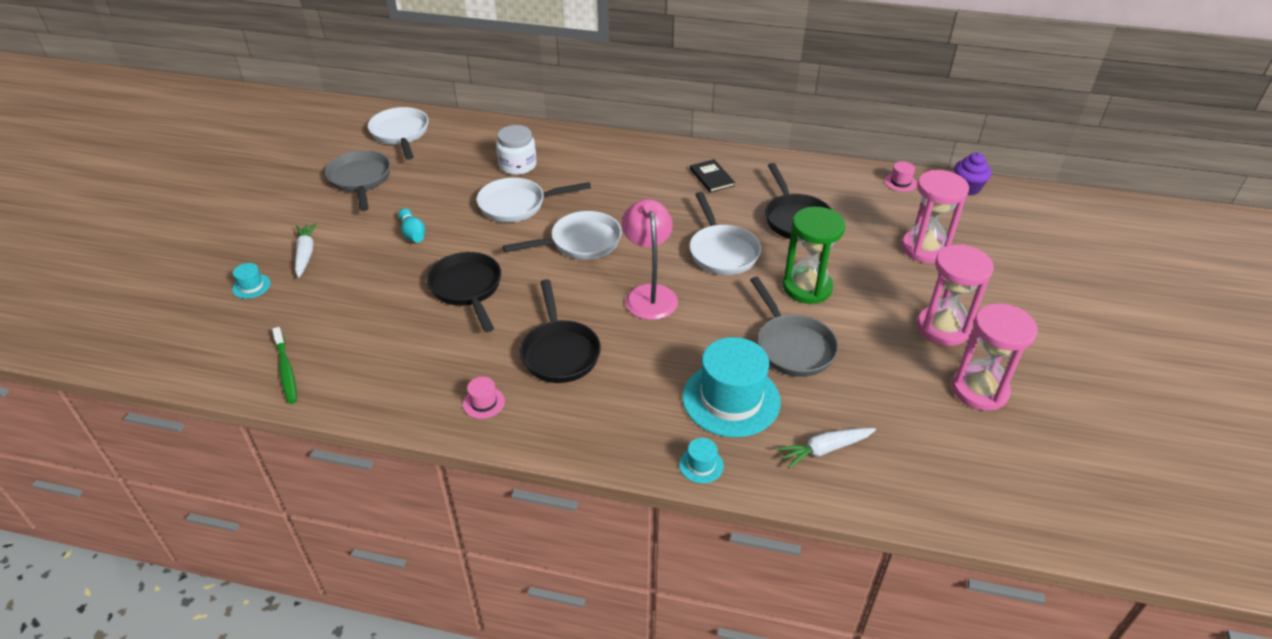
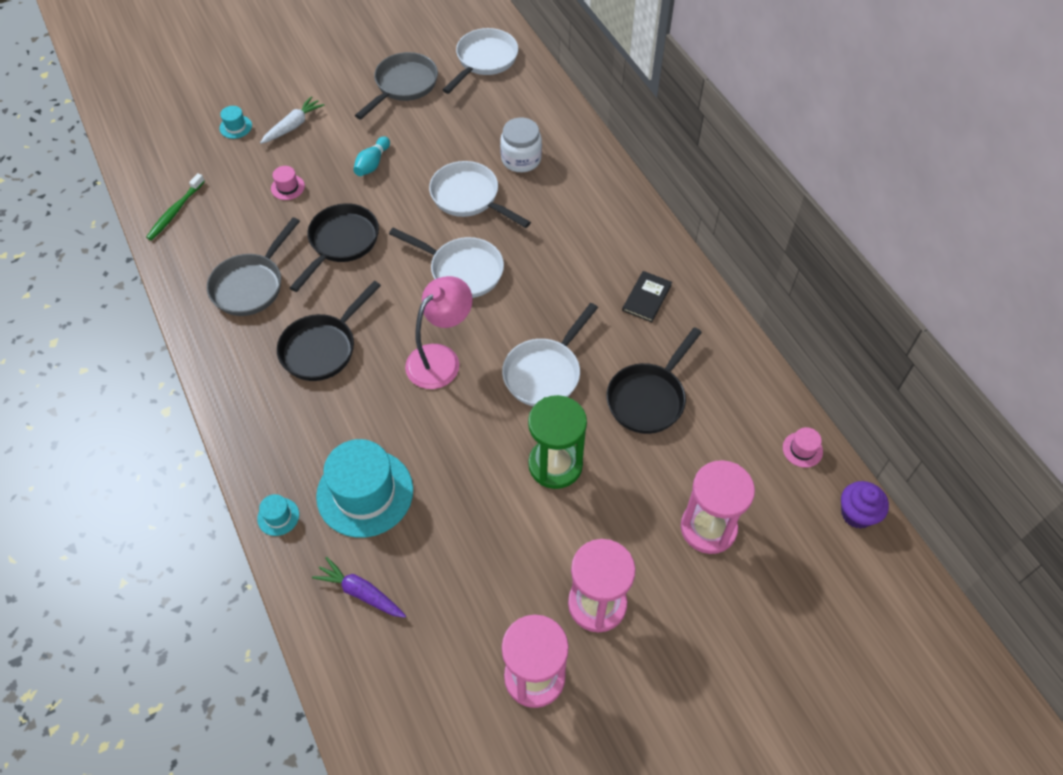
camera: 50 degrees right, 15 degrees up
pink hat [463,377,505,419] -> pink hat moved to [271,166,305,200]
grey pan [750,277,839,377] -> grey pan moved to [207,217,300,316]
white carrot [777,428,876,468] -> purple carrot [312,557,406,618]

